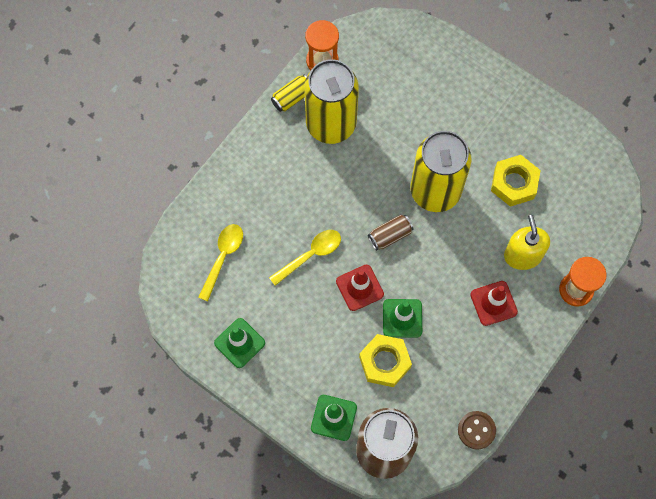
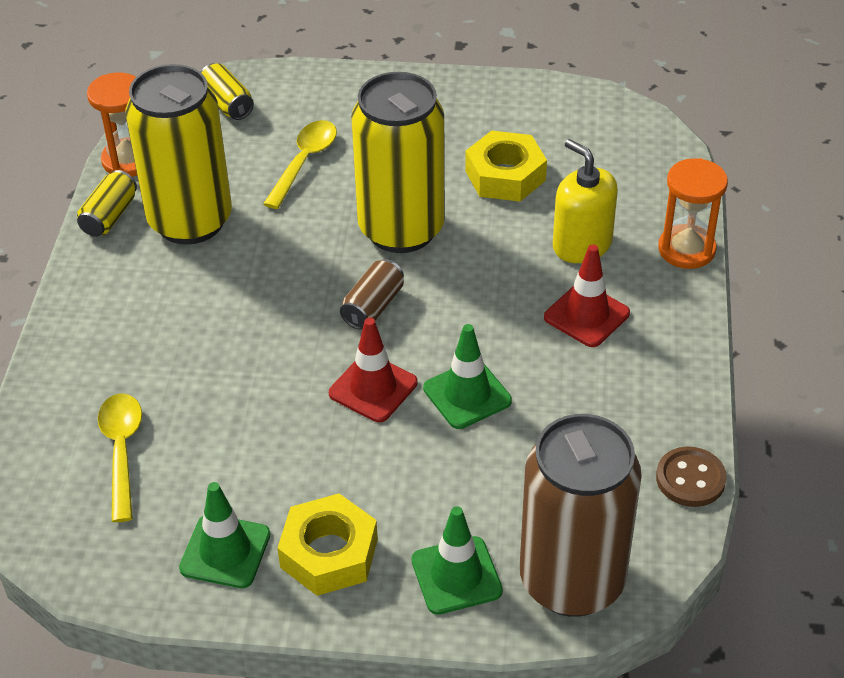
camera: 30 degrees left, 25 degrees down
yellow spoon [269,230,341,286] -> yellow spoon moved to [263,120,337,209]
yellow nut [359,334,412,387] -> yellow nut moved to [277,494,378,596]
none -> yellow can [201,63,254,120]

